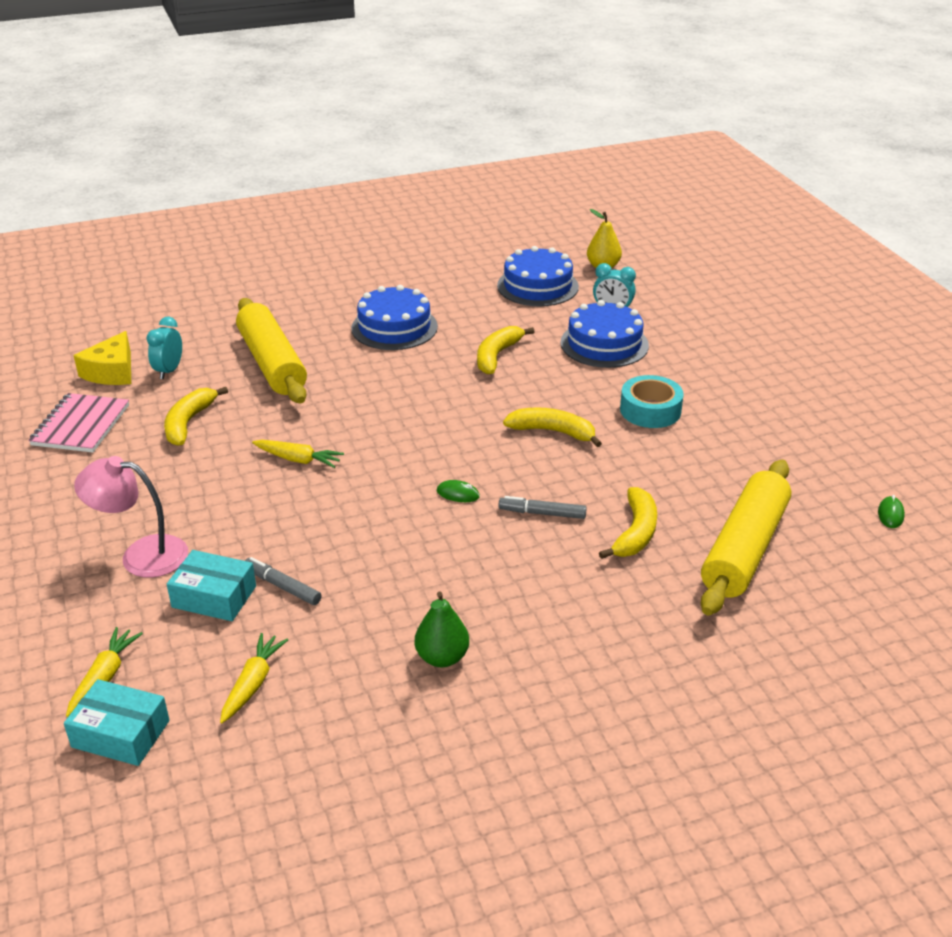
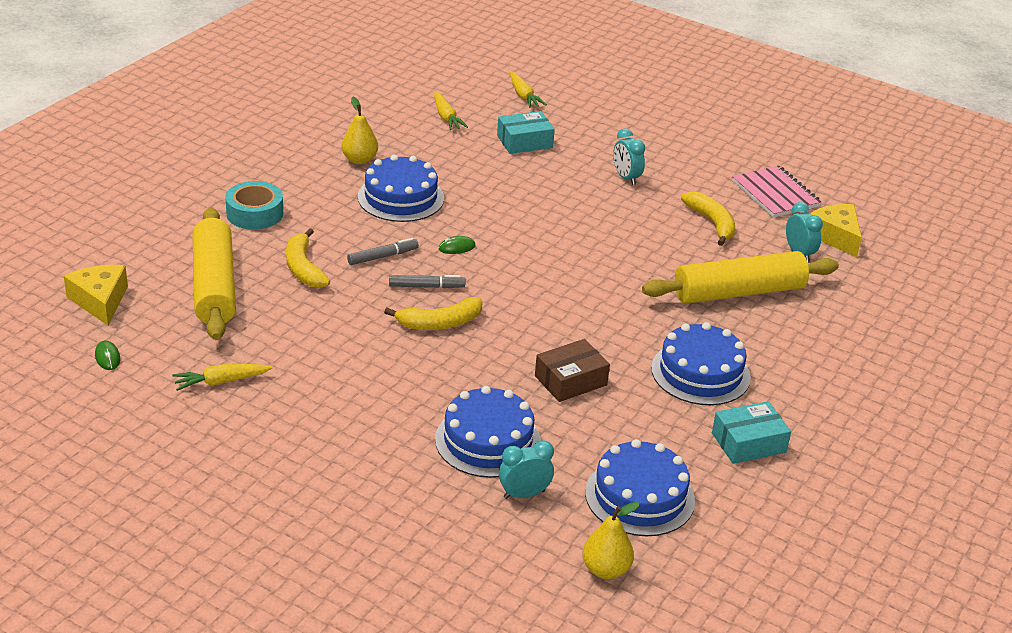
camera: 140 degrees right, 0 degrees up
turquoise box [64,679,170,766] -> turquoise box moved to [712,401,791,464]
pink lamp [74,456,188,578] -> none
yellow rolling pin [236,298,307,403] -> yellow rolling pin turned 45 degrees counterclockwise [642,251,839,304]
grey marker [245,557,322,605] -> grey marker moved to [389,275,465,288]
yellow carrot [252,440,344,468] -> yellow carrot moved to [173,364,272,391]
green pear [415,592,469,667] -> yellow pear [341,97,378,164]
yellow banana [477,326,535,374] -> brown box [535,339,610,402]
turquoise tape [620,375,684,428] -> turquoise tape moved to [225,181,283,230]
none -> yellow cheese [64,265,128,325]
none -> blue cake [358,154,444,222]
none -> turquoise clock [613,128,645,185]

